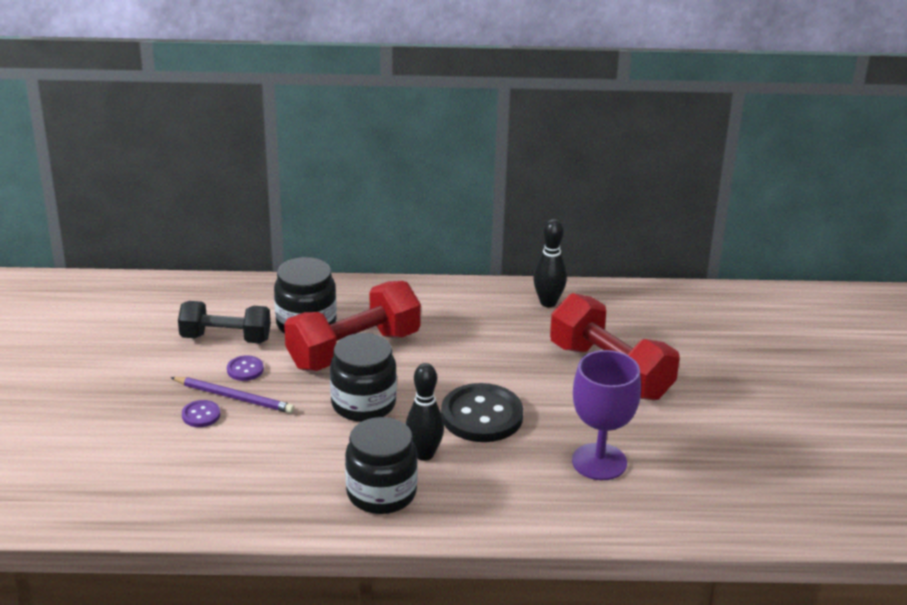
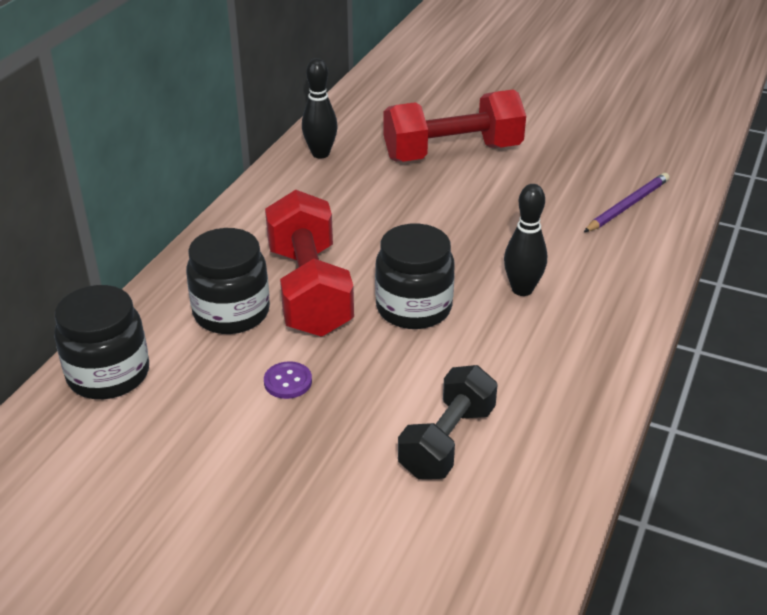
camera: 65 degrees left, 5 degrees up
purple pencil [170,377,294,413] -> purple pencil moved to [584,173,669,232]
black dumbbell [178,301,271,343] -> black dumbbell moved to [398,365,498,479]
purple button [182,400,220,427] -> none
black jar [345,417,418,514] -> black jar moved to [54,285,149,399]
black button [441,383,523,442] -> none
purple goblet [572,350,641,480] -> none

